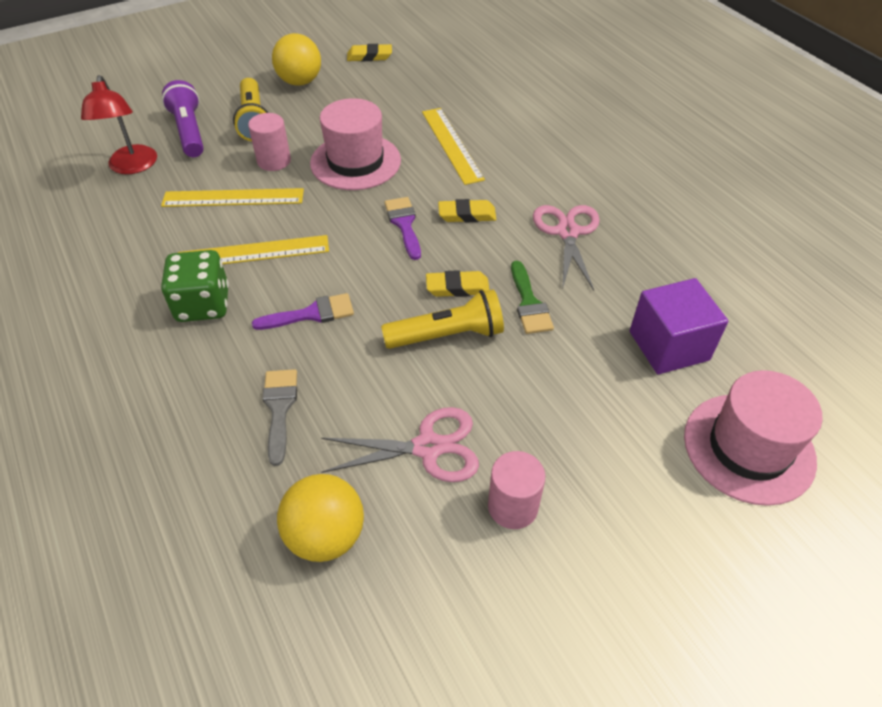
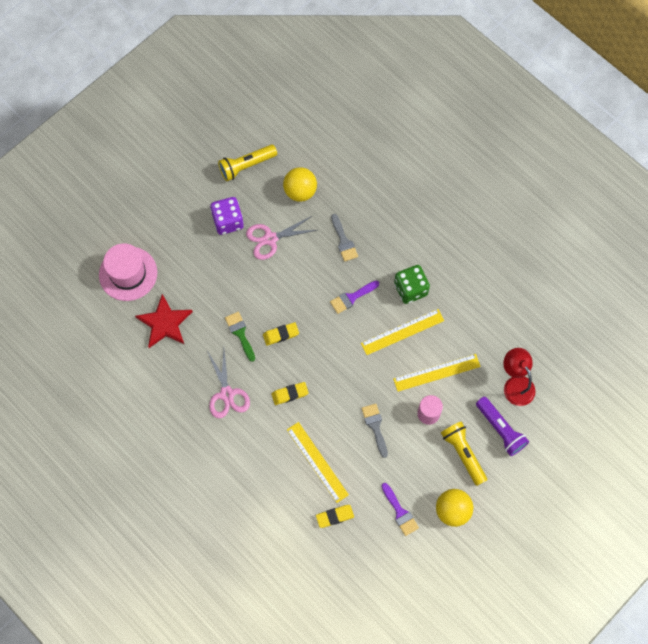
camera: 165 degrees right, 20 degrees up
pink hat [310,98,401,190] -> grey brush [361,404,388,458]
yellow eraser [347,44,392,61] -> yellow eraser moved to [316,505,354,528]
yellow flashlight [381,289,504,349] -> yellow flashlight moved to [218,145,277,181]
purple brush [384,197,421,260] -> purple brush moved to [381,483,419,536]
pink cylinder [488,451,545,529] -> purple dice [210,197,244,235]
purple cube [630,278,728,374] -> red star [135,294,193,348]

